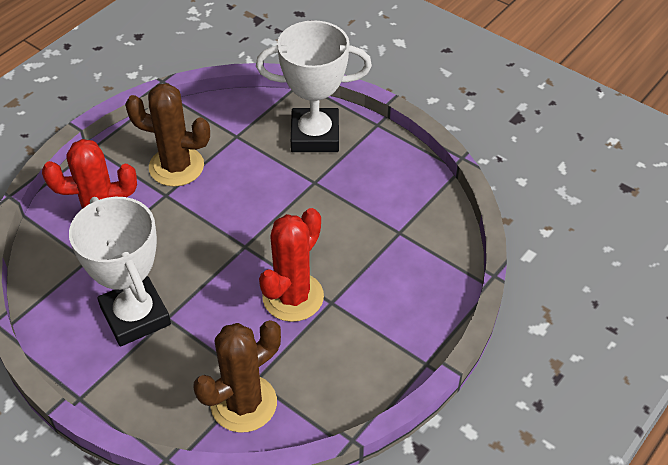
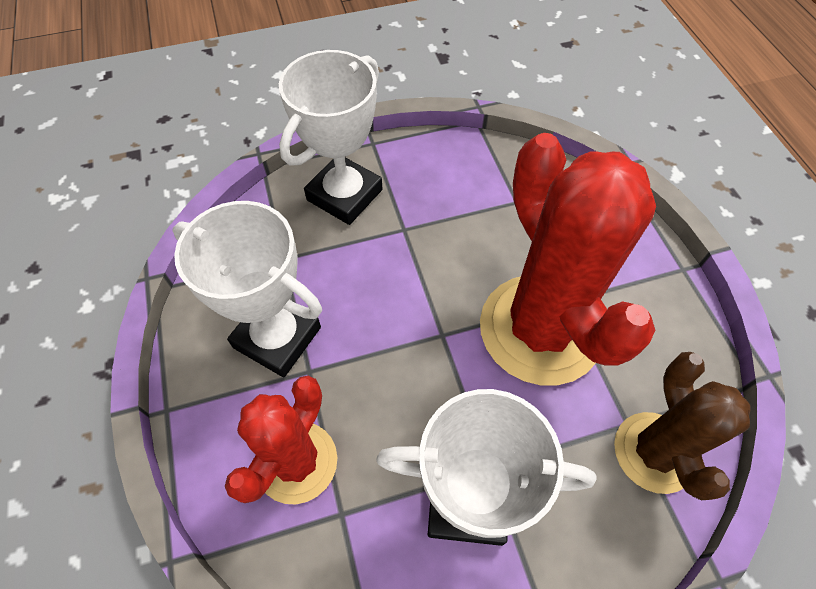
camera: 55 degrees left, 10 degrees up
brown cactus [125,83,210,187] -> white trophy [173,201,322,377]
red cactus [259,208,324,322] -> red cactus [480,133,656,385], size x1.70

